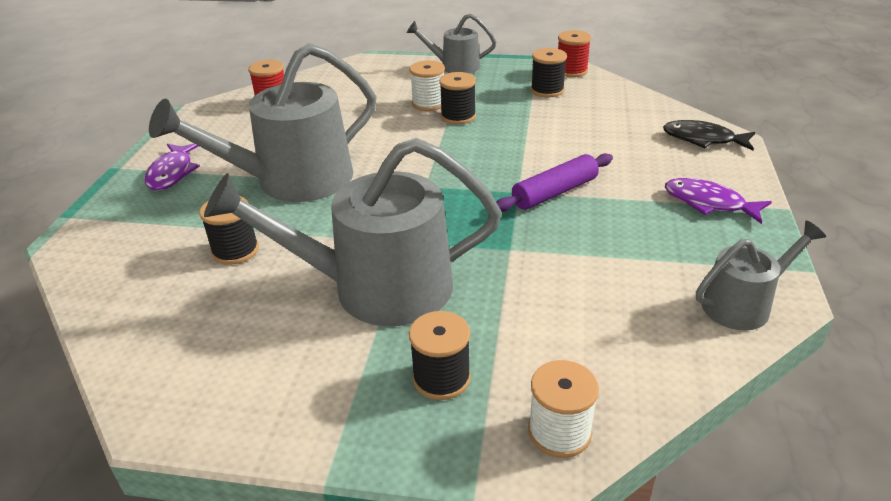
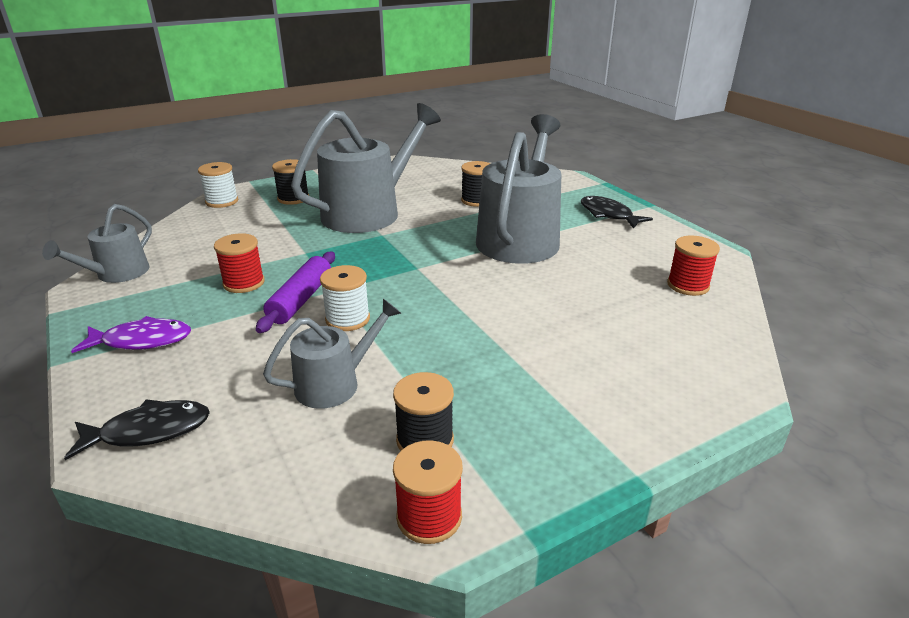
camera: 140 degrees right, 5 degrees down
purple fish [145,144,200,191] -> black fish [581,196,653,229]
grey watering can [406,13,496,74] -> grey watering can moved to [263,299,401,409]
white spool [410,60,445,111] -> white spool moved to [320,265,370,331]
black spool [439,72,476,125] -> none
none -> red spool [214,233,265,293]

